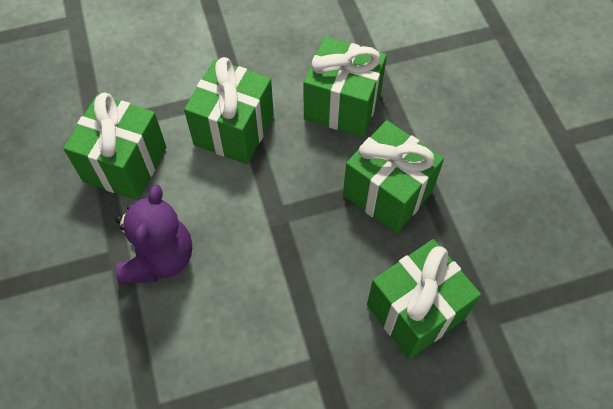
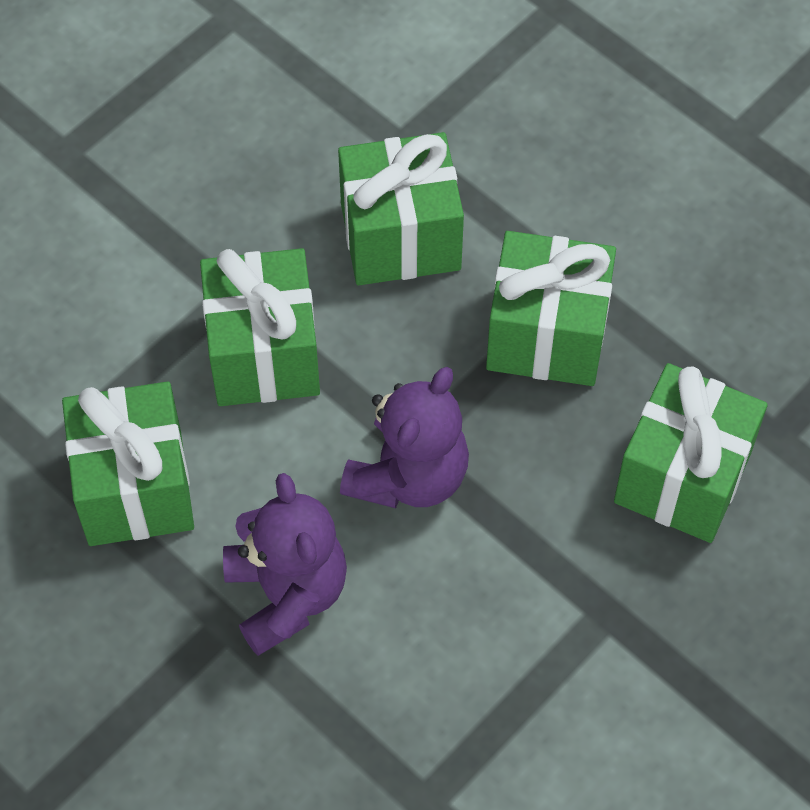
camera: 30 degrees left, 0 degrees up
none -> purple teddy bear [340,367,469,508]

